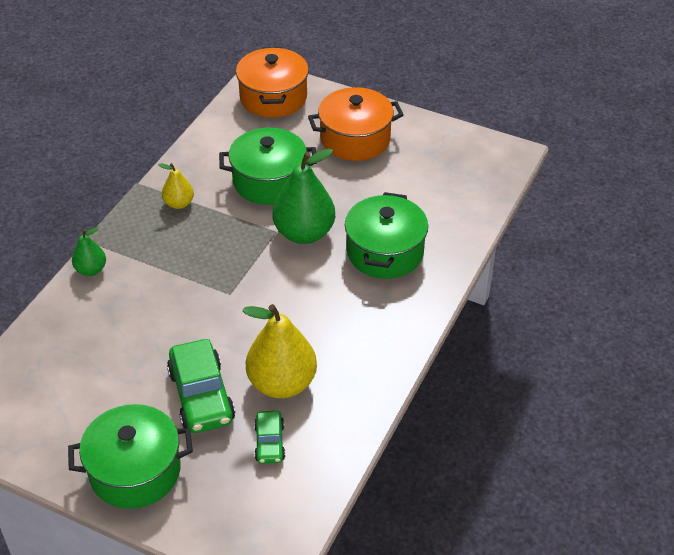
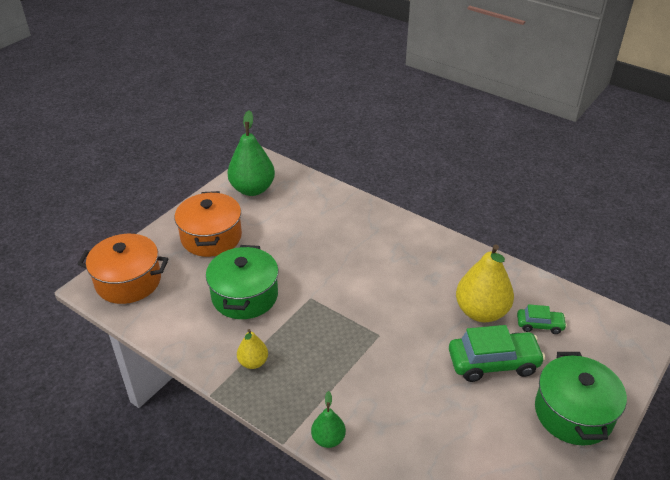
camera: 80 degrees left, 5 degrees down
green pear [272,148,335,244] -> green pear moved to [227,111,275,196]
green pot [345,192,428,279] -> none

